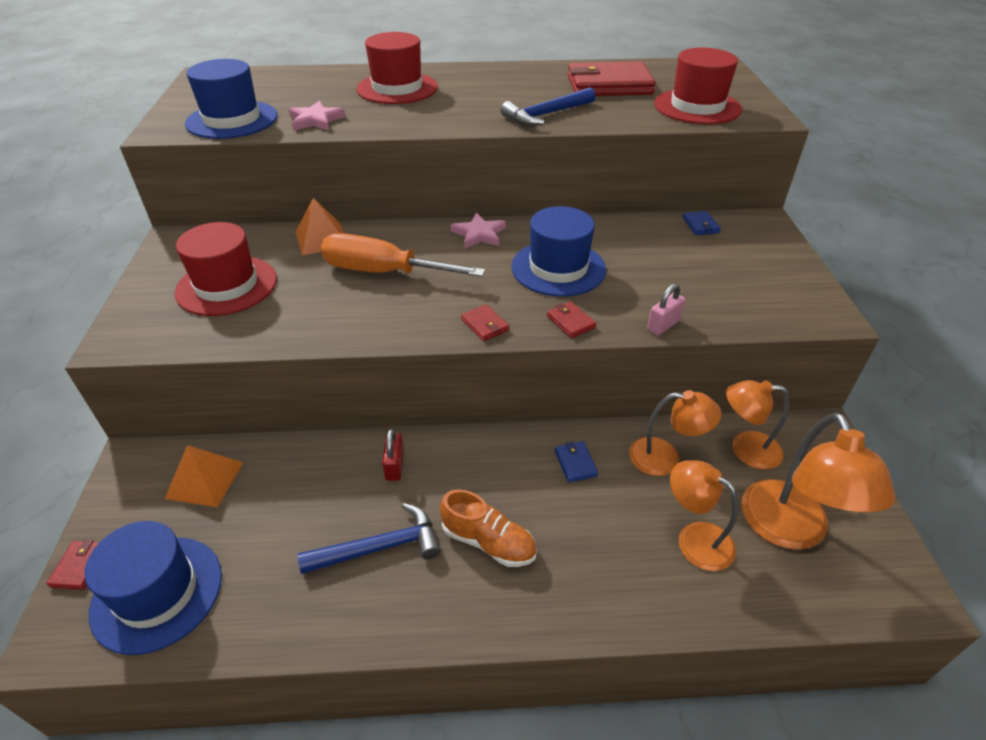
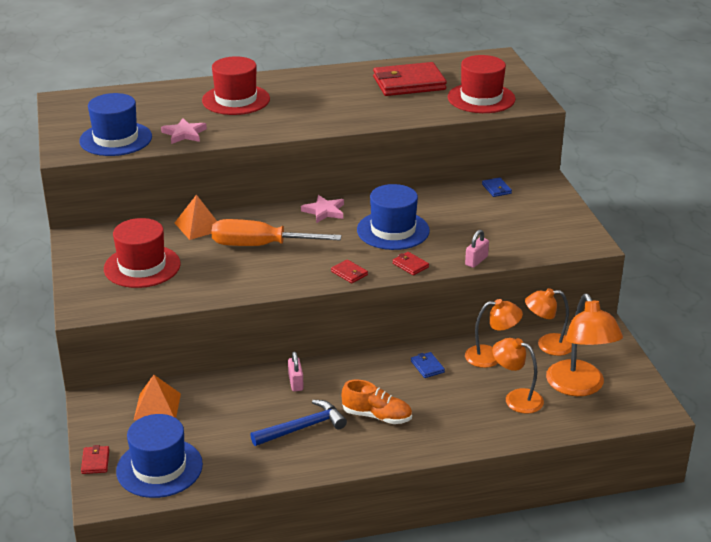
camera: 10 degrees left, 10 degrees down
red padlock [382,429,404,481] -> pink padlock [288,351,304,392]
blue hammer [501,87,596,126] -> none

